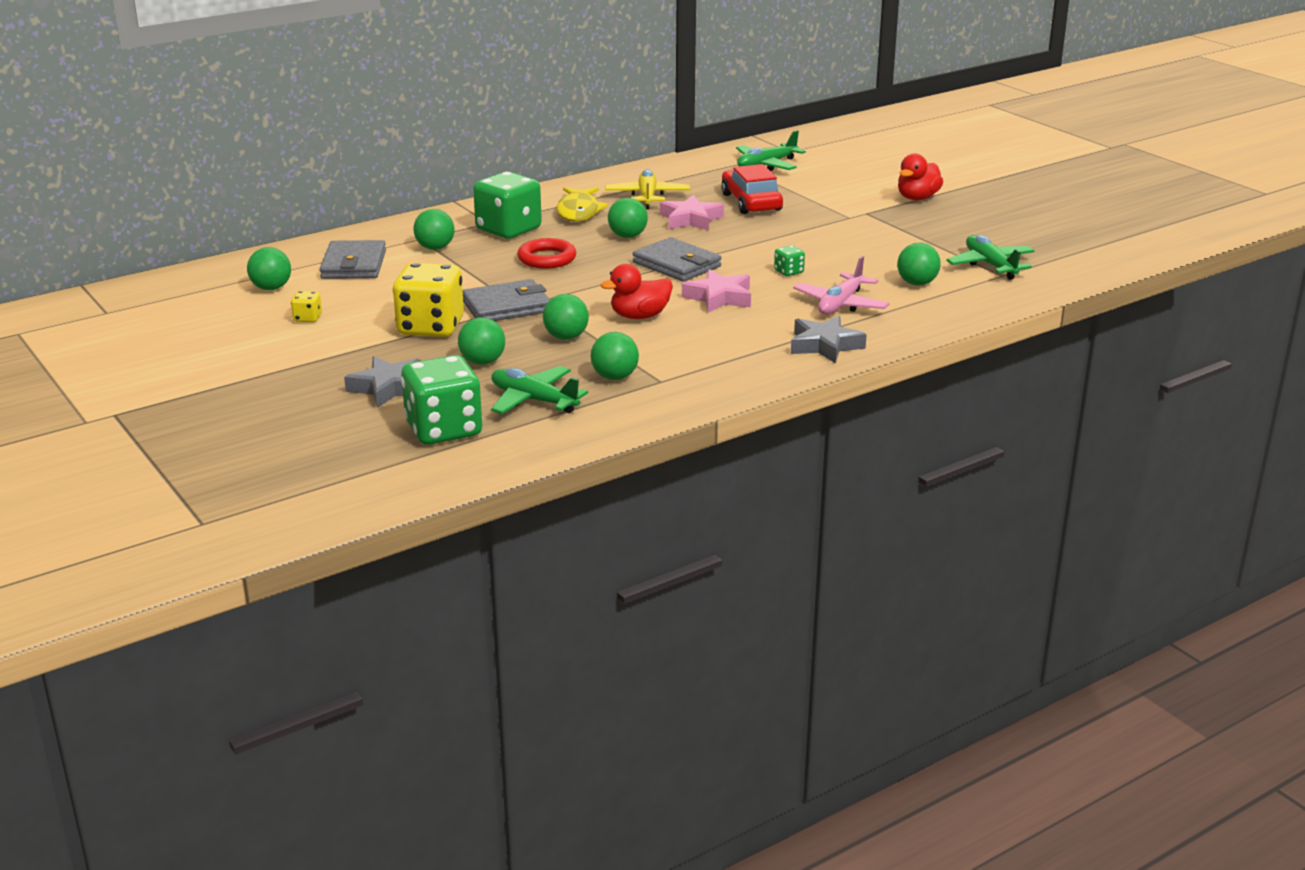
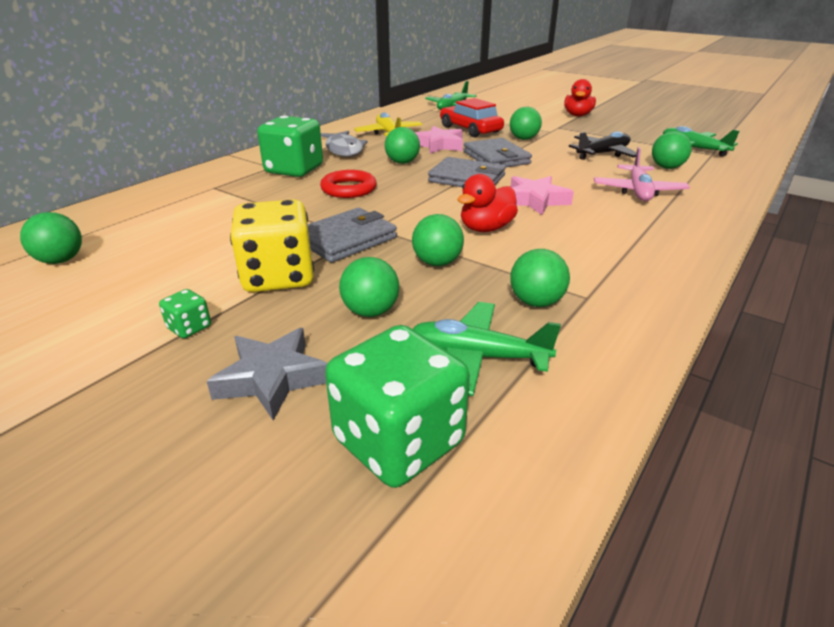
camera: 20 degrees left, 5 degrees up
yellow dice [291,291,322,322] -> none
grey wallet [320,240,386,279] -> grey wallet moved to [464,138,532,167]
green ball [413,209,455,250] -> green ball moved to [510,107,542,140]
yellow fish [557,187,608,222] -> grey fish [321,131,367,157]
green dice [774,245,805,276] -> green dice moved to [159,289,211,338]
grey star [791,316,867,364] -> none
none -> black plane [569,131,637,160]

